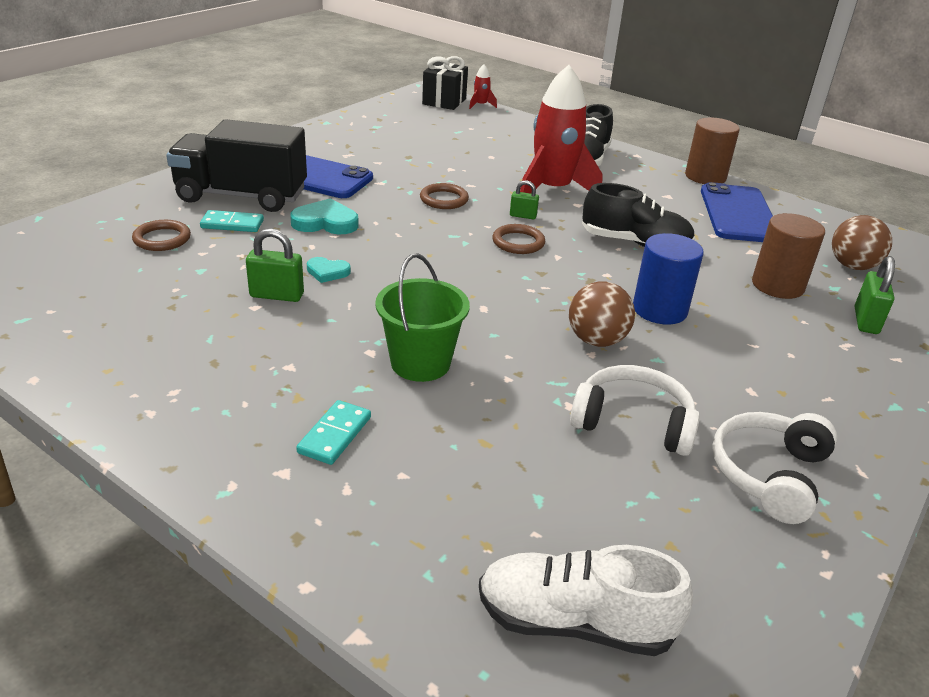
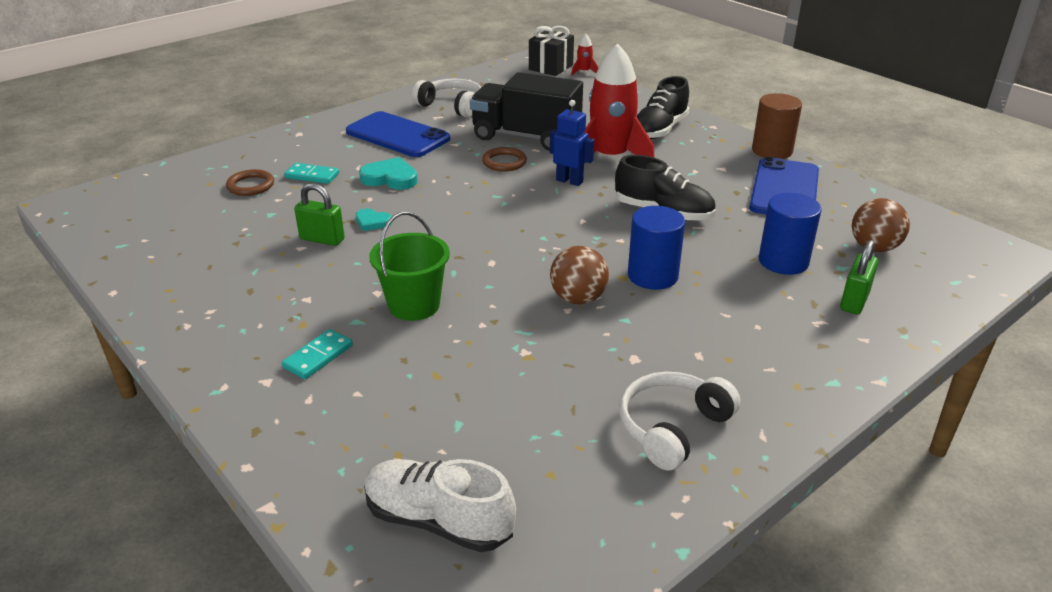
camera: 15 degrees right, 0 degrees up
black truck [166,119,307,212] -> black truck moved to [470,72,583,151]
brown ring [492,224,545,254] -> none
green padlock [510,180,539,219] -> blue robot [550,100,594,186]
white headphones [570,365,700,456] -> white headphones moved to [412,79,481,118]
brown cylinder [752,213,825,299] -> blue cylinder [759,193,822,275]

